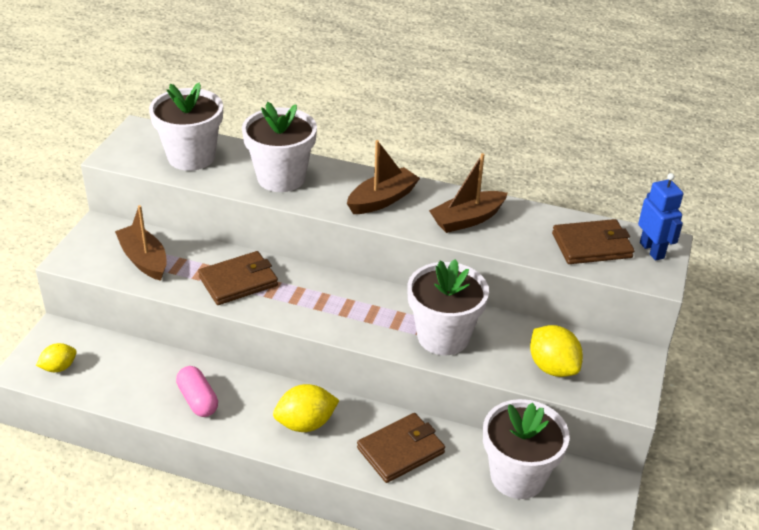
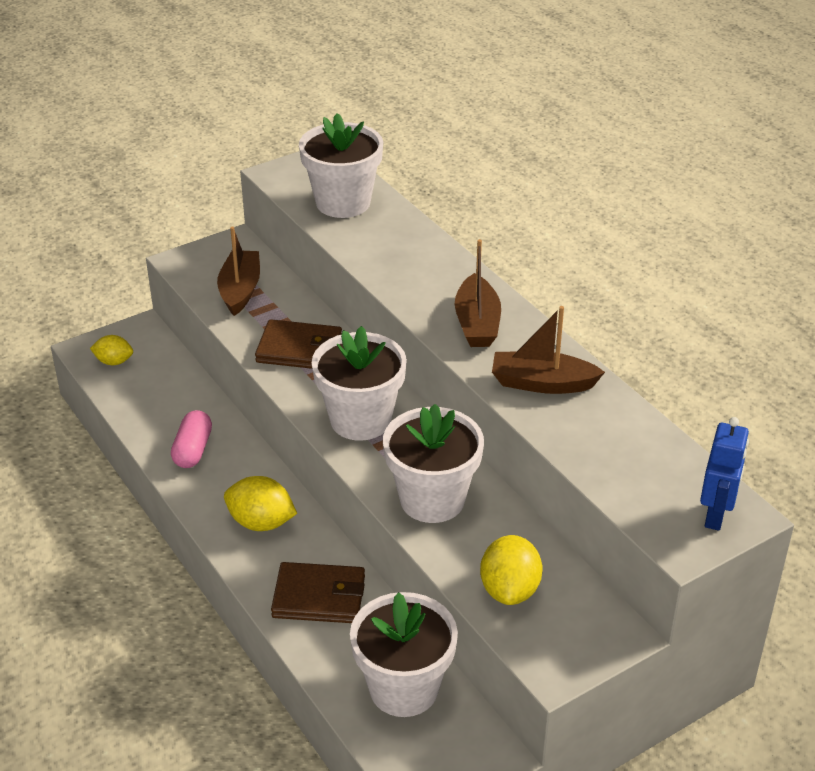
camera: 40 degrees right, 0 degrees up
white flower pot [242,102,317,192] -> white flower pot moved to [312,326,407,441]
brown boat [347,140,420,214] -> brown boat turned 90 degrees clockwise [455,239,501,347]
brown wallet [552,219,634,264] -> none

